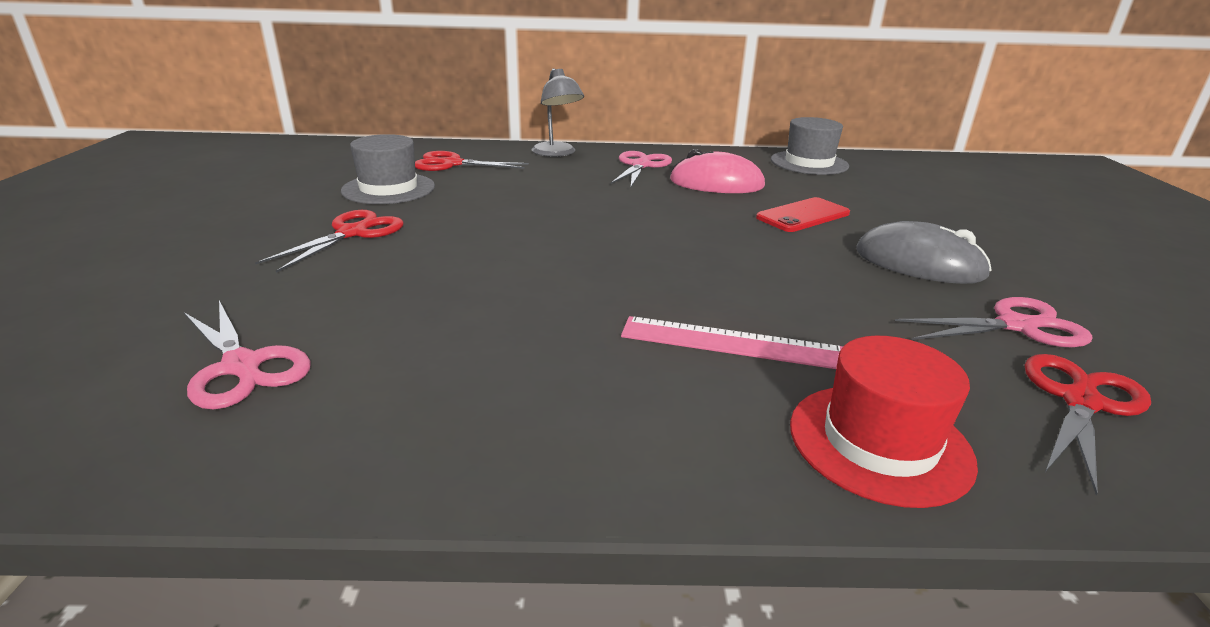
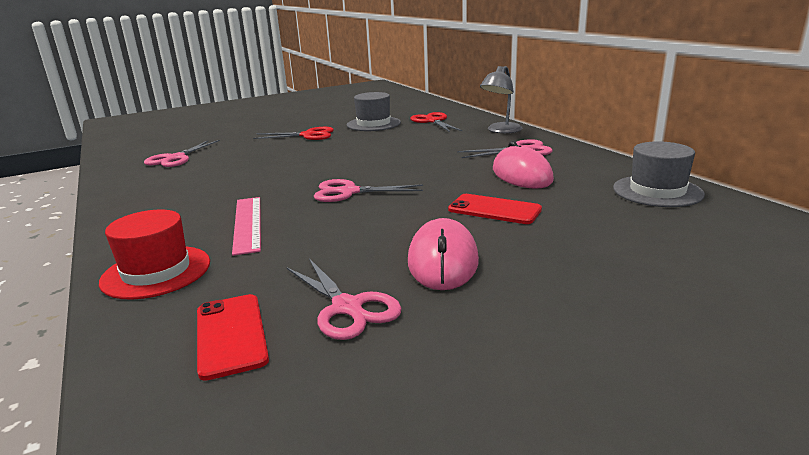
camera: 65 degrees right, 5 degrees down
grey mouse [856,221,992,284] -> pink mouse [408,218,479,290]
red scissors [1025,354,1151,496] -> red phone [197,294,269,381]
none -> pink scissors [313,179,423,202]

